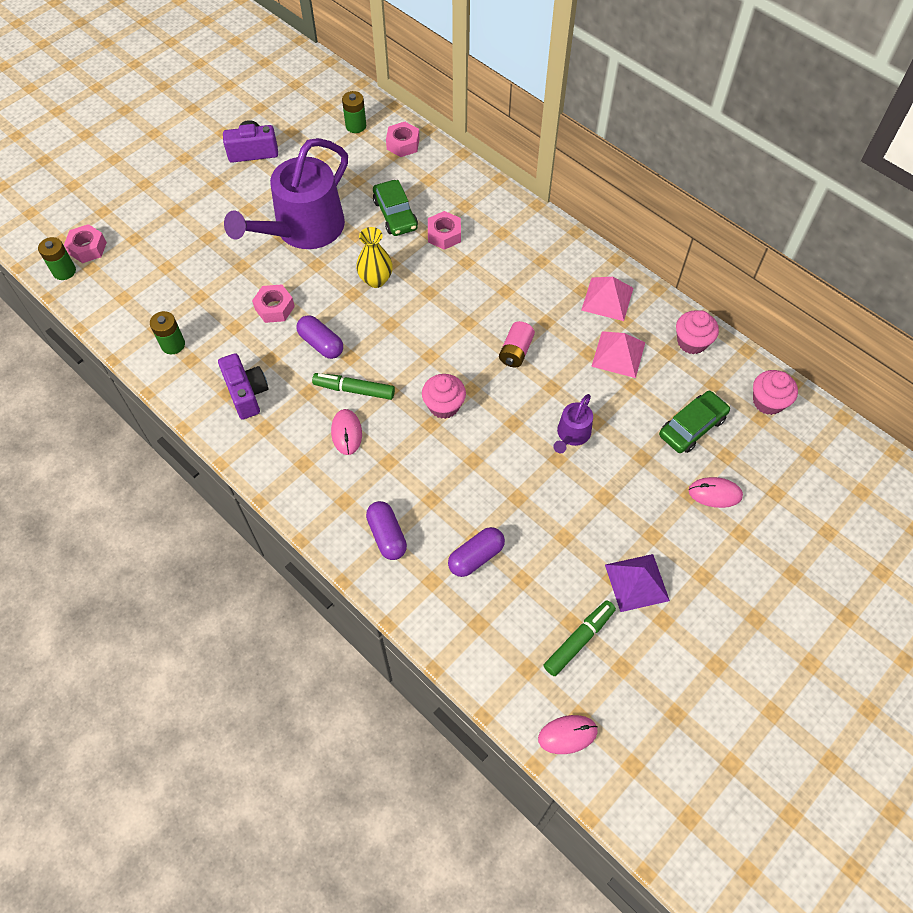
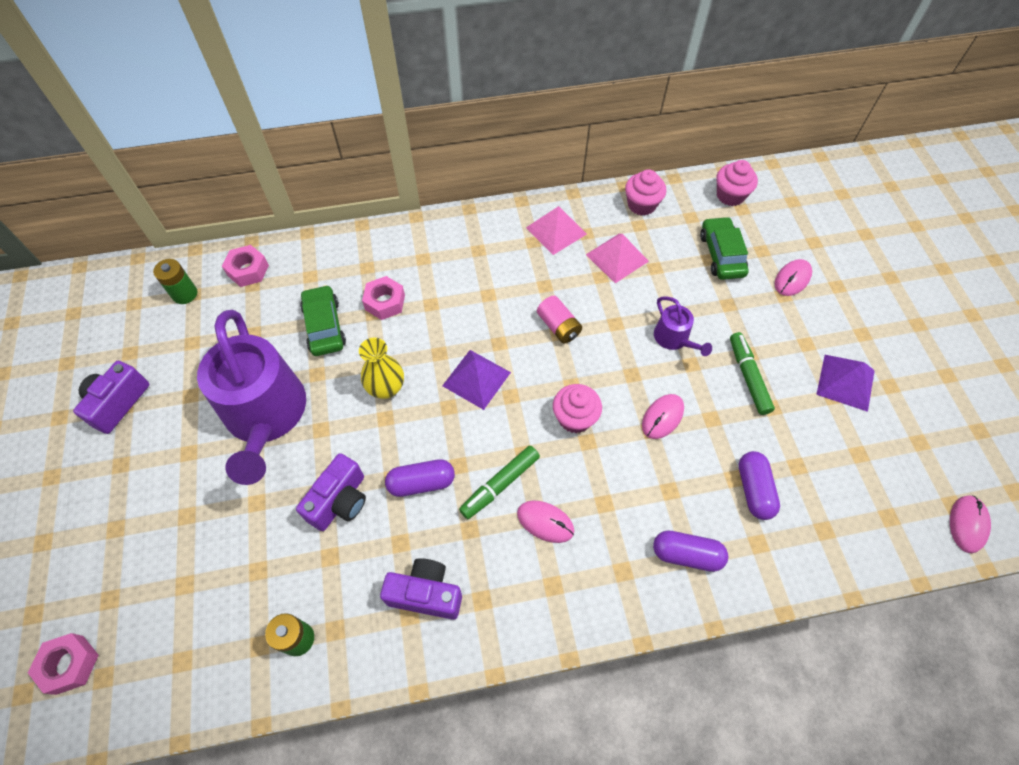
camera: 55 degrees left, 0 degrees up
green battery [38,237,76,280] -> none
pink nut [252,284,295,323] -> purple camera [296,453,366,531]
green car [373,180,418,236] -> green car turned 120 degrees counterclockwise [300,285,346,356]
green marker [543,600,616,677] -> green marker moved to [730,332,775,415]
none -> purple pyramid [442,350,511,410]
none -> pink mouse [642,394,684,439]

